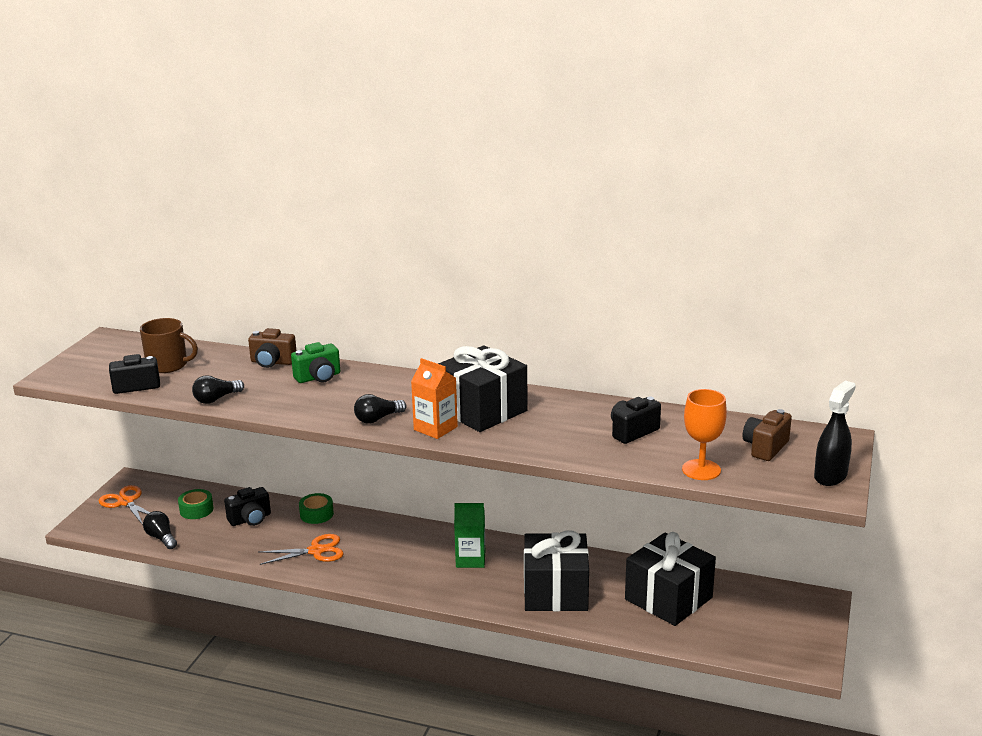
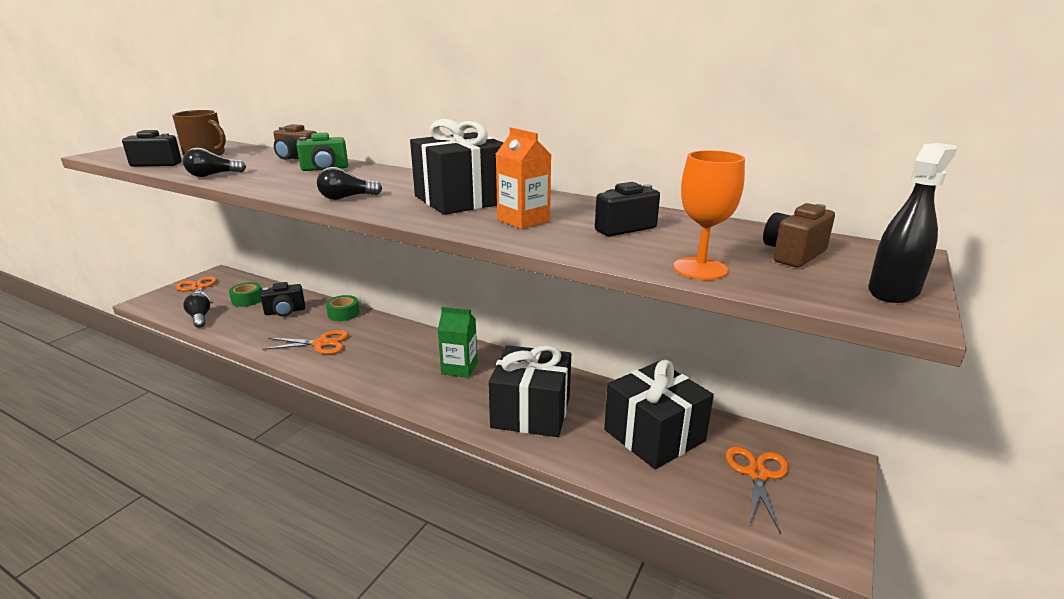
camera: 10 degrees right, 0 degrees up
orange carton [411,358,458,439] -> orange carton moved to [496,128,551,229]
none -> orange scissors [726,446,789,534]

